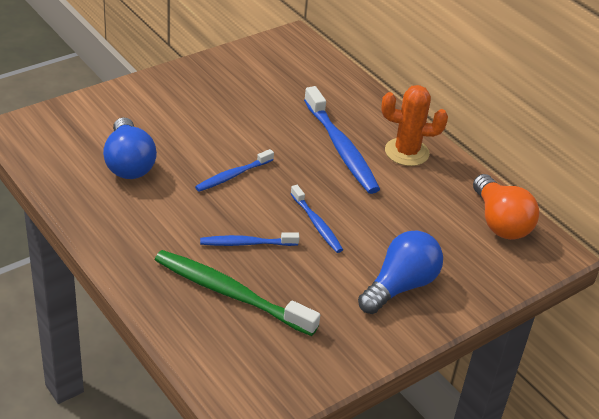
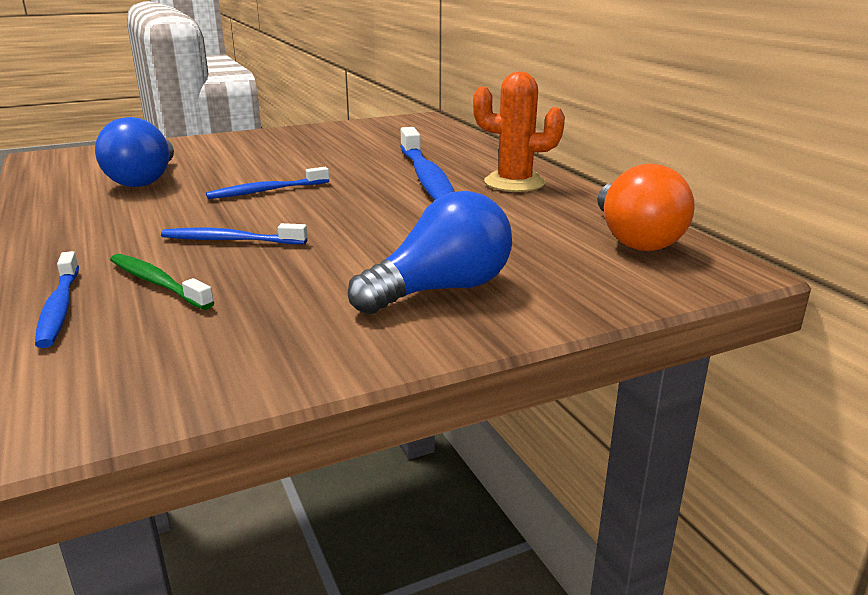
camera: 15 degrees right, 15 degrees down
green toothbrush [155,250,320,336] -> green toothbrush [110,254,215,310], size x0.56
blue toothbrush [290,185,343,253] -> blue toothbrush moved to [35,251,79,348]

